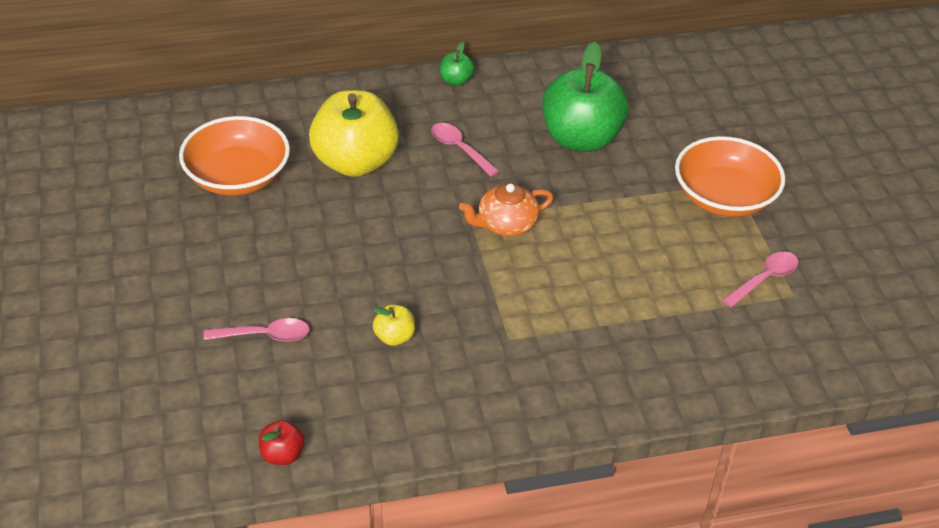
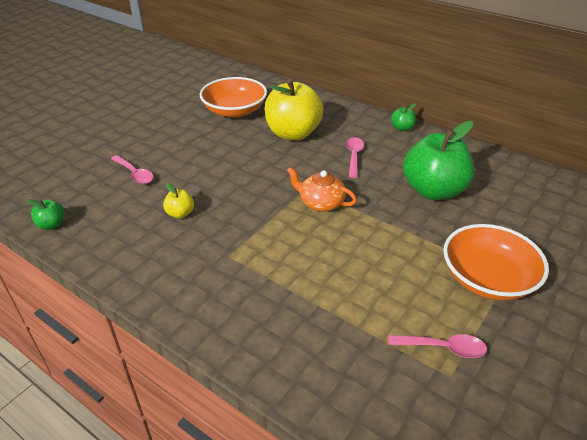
camera: 50 degrees right, 5 degrees down
red apple [258,420,305,465] -> green apple [27,199,65,230]

